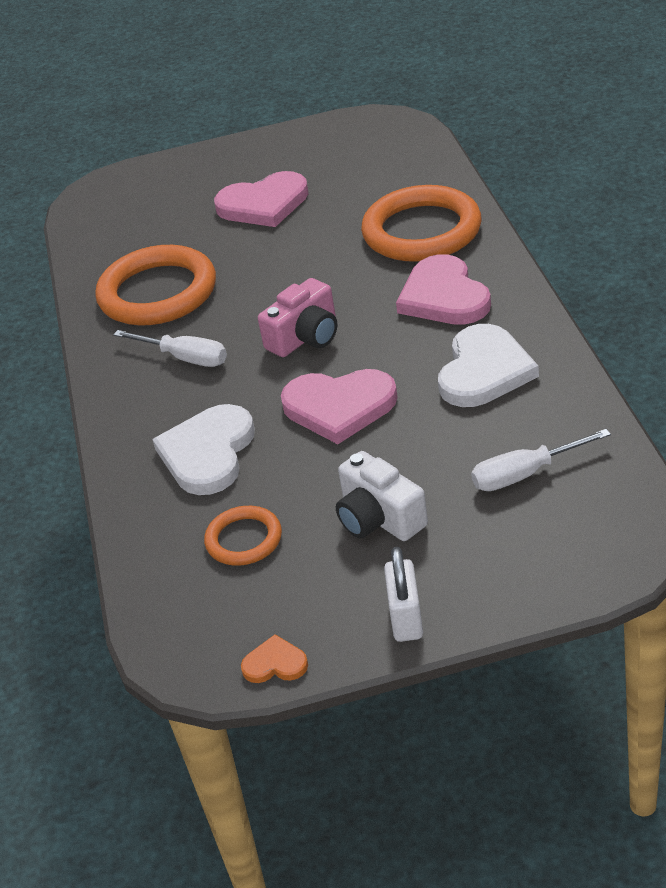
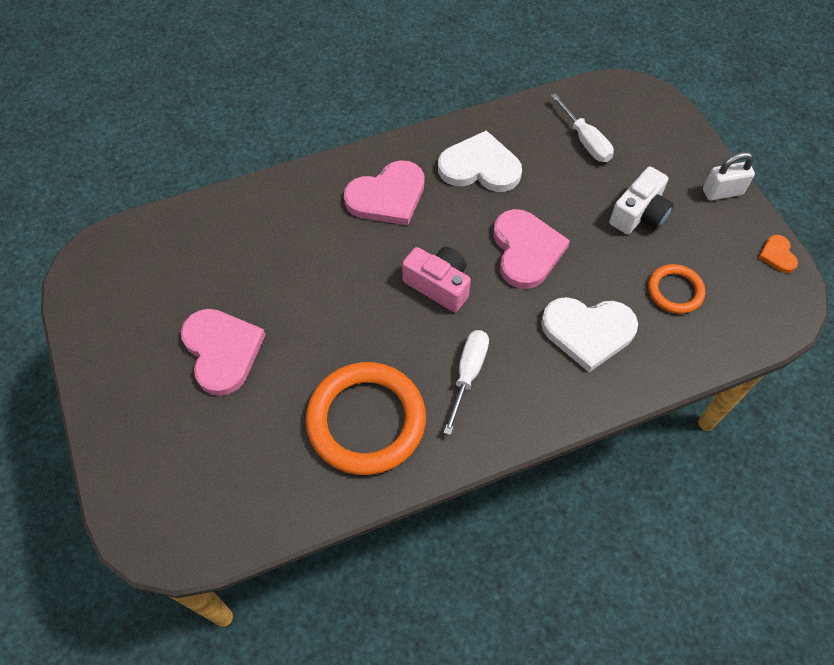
camera: 105 degrees left, 20 degrees up
orange ring [361,185,481,262] -> none

